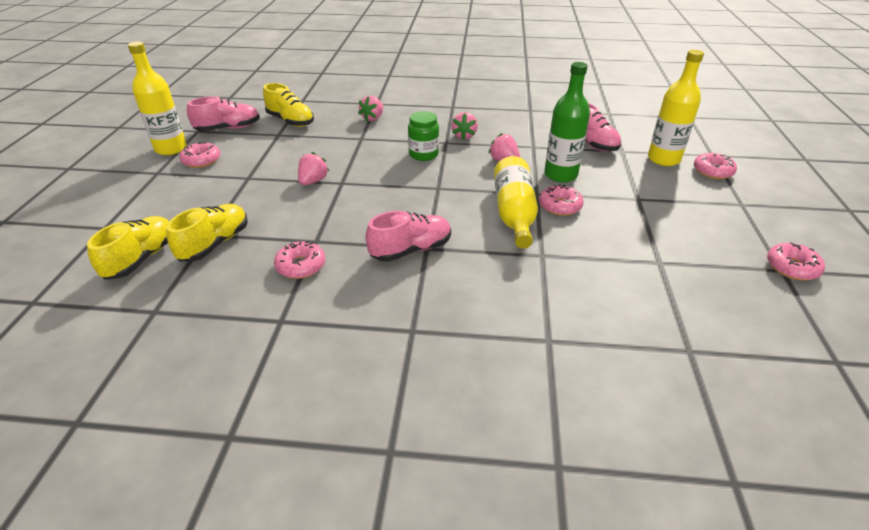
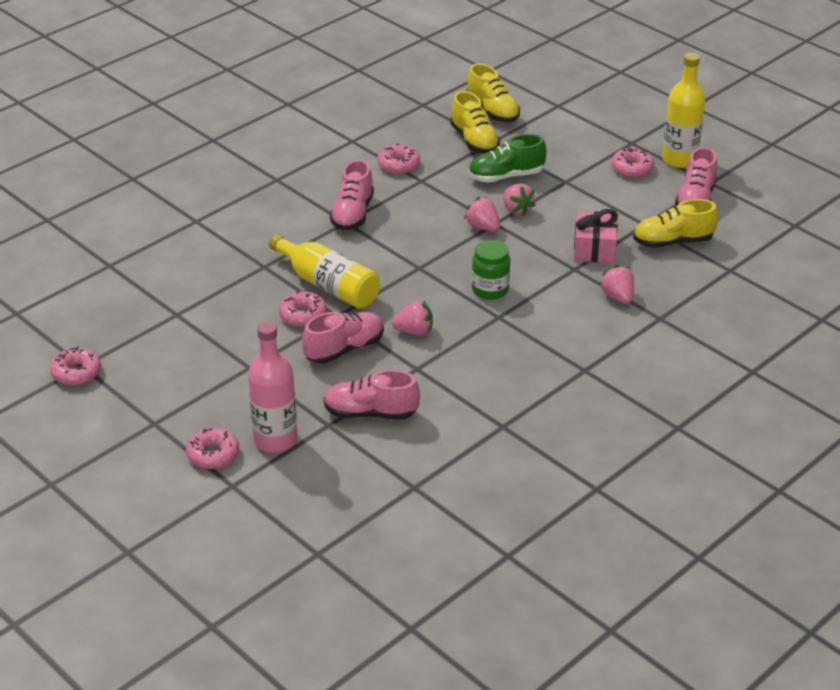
camera: 130 degrees right, 0 degrees up
pink strawberry [451,112,478,140] -> pink strawberry moved to [464,197,500,231]
green bottle [544,62,590,183] -> pink shoe [302,312,384,364]
yellow bottle [648,50,704,166] -> pink bottle [248,322,298,453]
none -> green shoe [468,134,547,183]
none -> pink gift [574,209,618,263]

